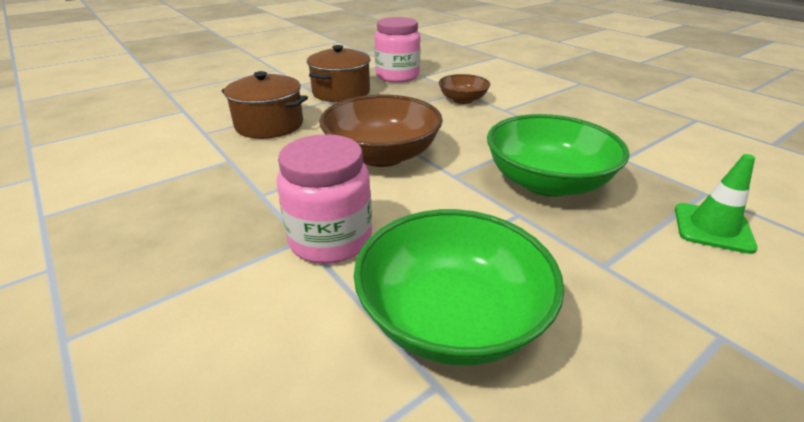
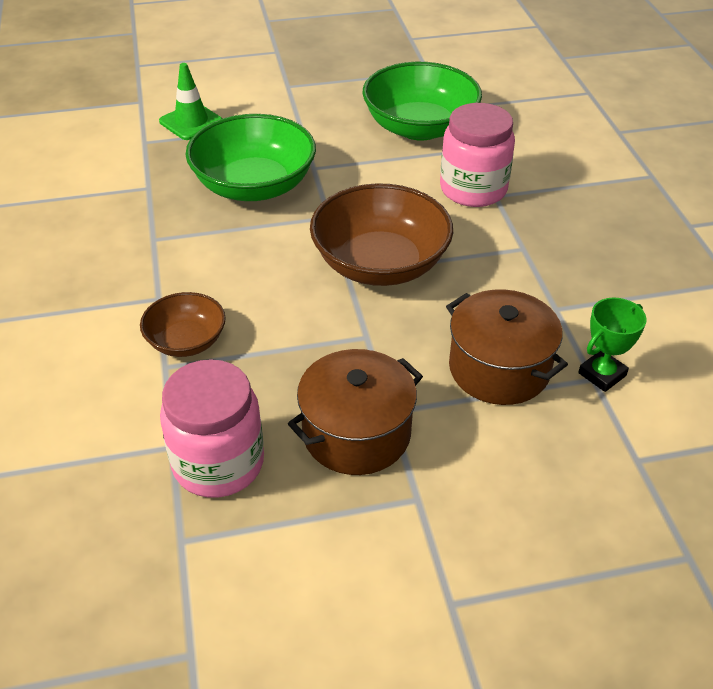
camera: 155 degrees left, 10 degrees up
none -> green trophy [578,298,647,392]

